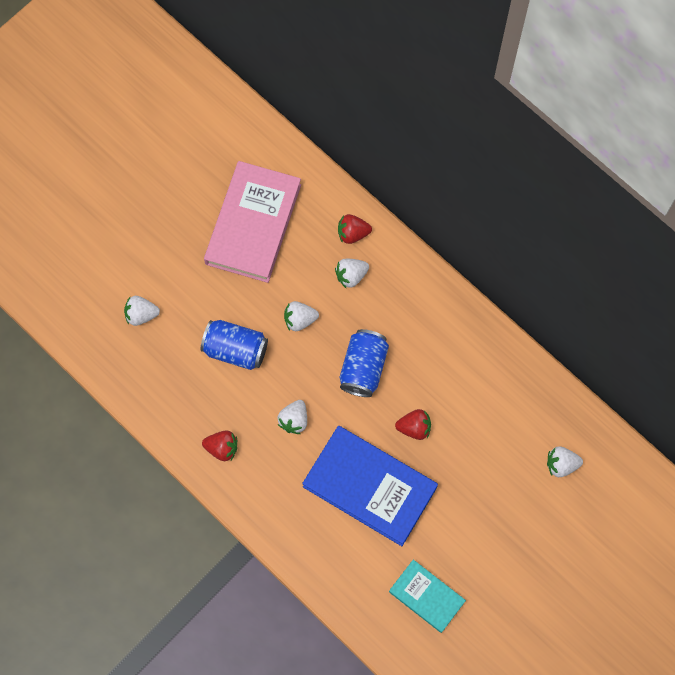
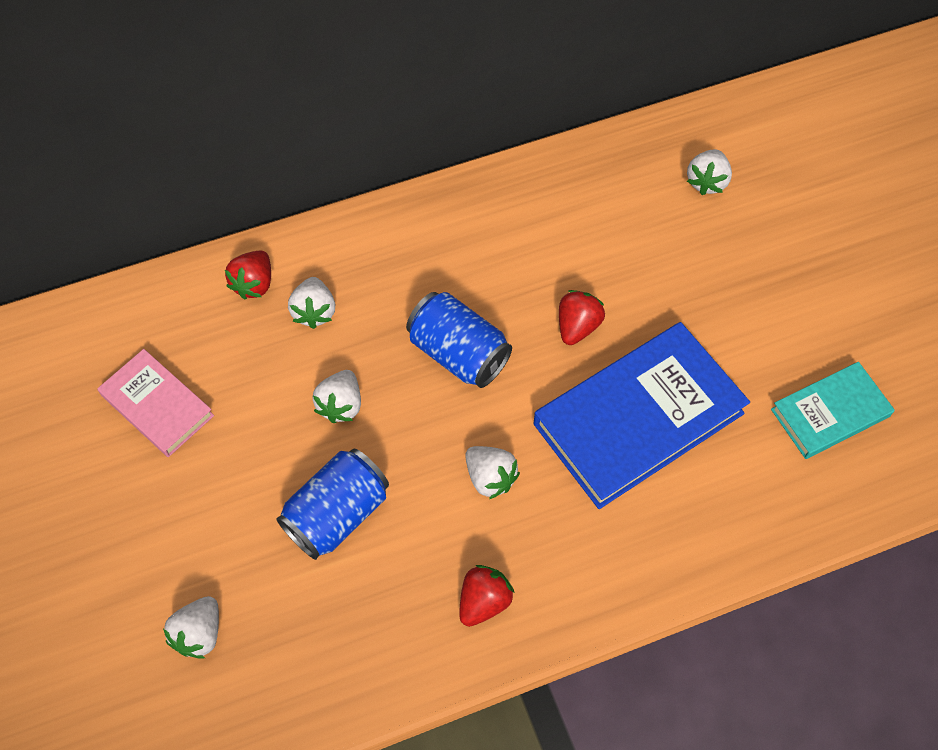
camera: 65 degrees left, 10 degrees down
pink book [204,161,301,283] -> pink book [97,349,214,457], size x0.56

